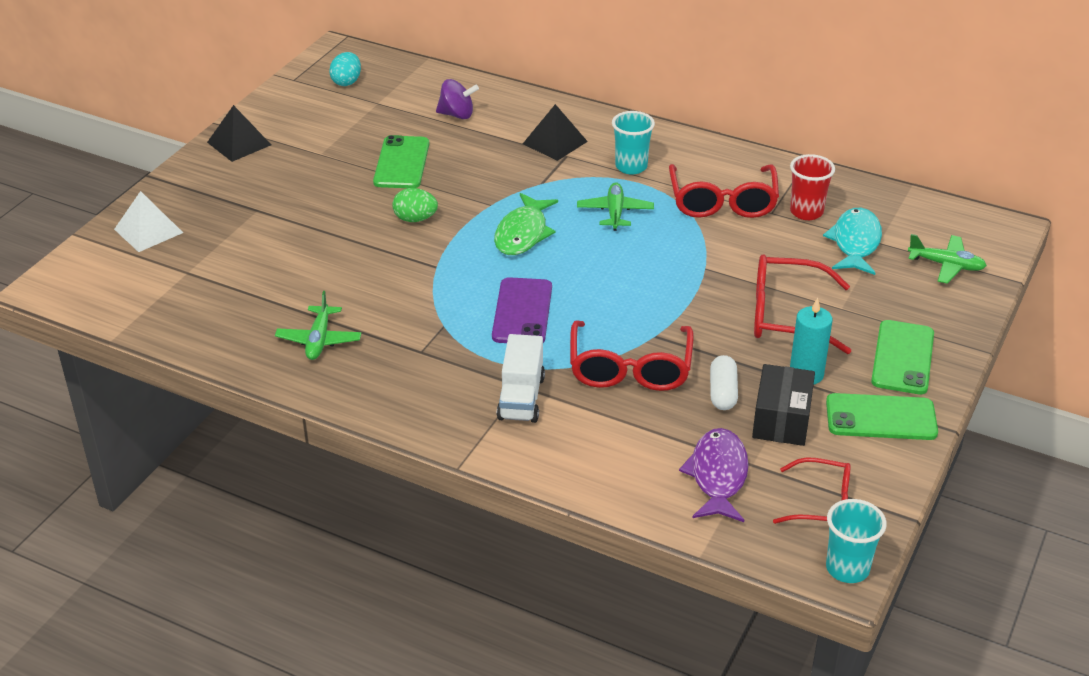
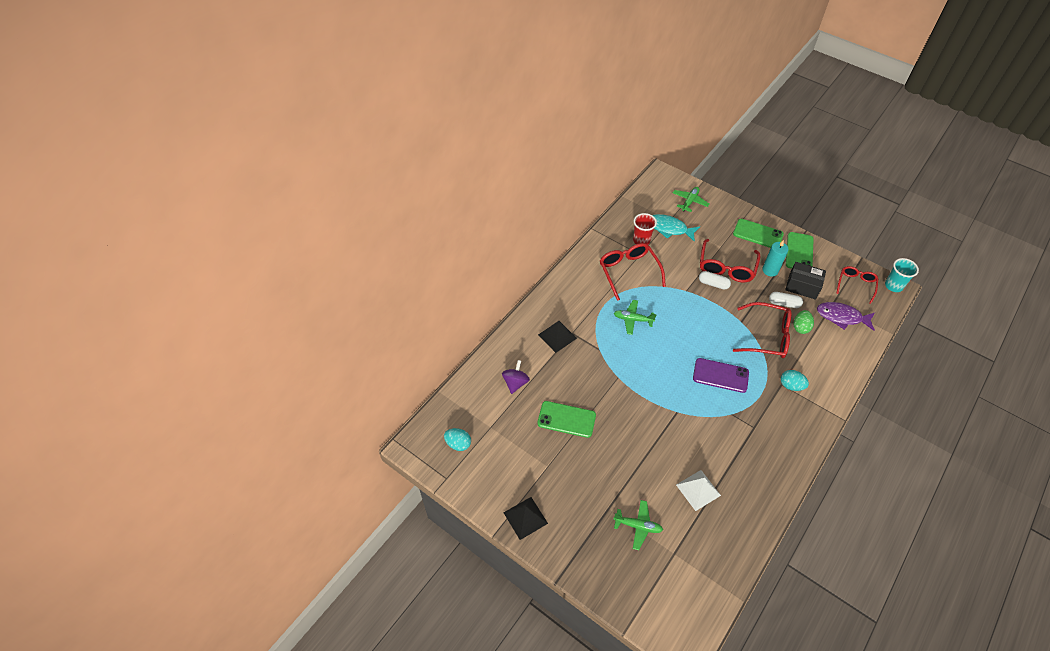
camera: 80 degrees left, 15 degrees up
white pyramid [114,191,183,252] -> white pyramid moved to [676,470,721,511]
green plane [275,291,361,360] -> green plane moved to [614,500,663,550]
green egg [392,188,438,222] -> green egg moved to [794,310,814,334]
green fish [494,193,558,255] -> none
white truck [497,334,545,423] -> turquoise egg [781,370,809,391]
turquoise cup [612,111,655,175] -> none
red glasses [669,164,779,218] -> red glasses turned 120 degrees counterclockwise [600,243,666,301]
none -> white capsule [699,271,731,290]

